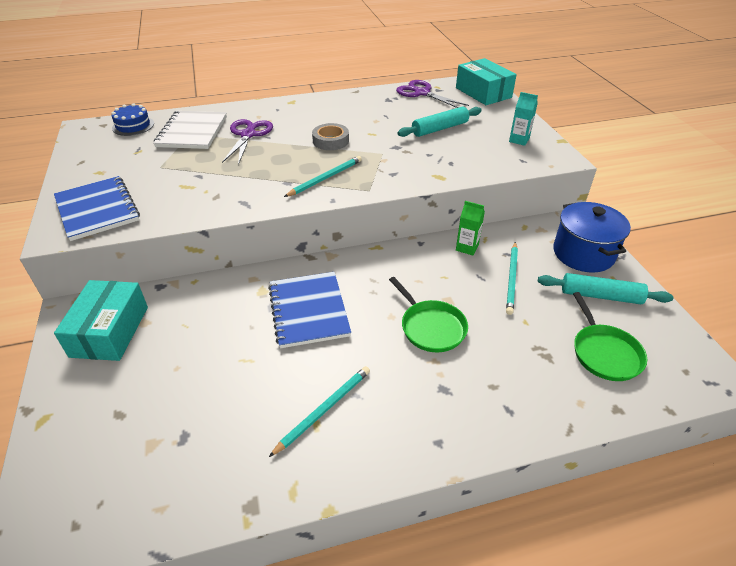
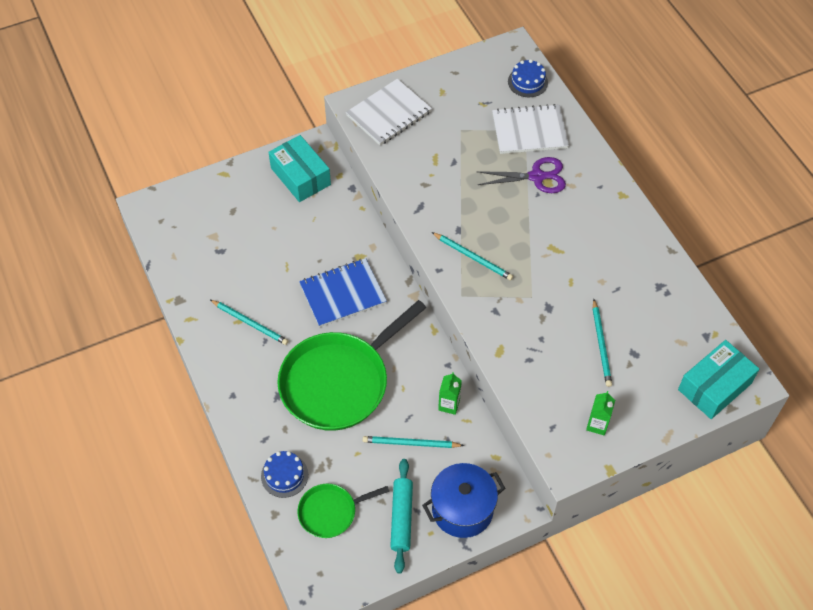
camera: 80 degrees right, 15 degrees up
blue notebook [54,176,140,241] -> white notebook [346,79,432,146]
turquoise box [54,280,148,361] -> turquoise box turned 60 degrees clockwise [268,135,331,202]
grey tape [312,123,349,150] -> none
green pan [389,277,468,352] -> green pan [277,300,426,431], size x2.00
purple scissors [396,80,469,108] -> none
turquoise rolling pin [398,107,482,137] -> turquoise pencil [593,299,612,387]
turquoise carton [509,92,538,146] -> green carton [586,391,615,436]
none -> blue cake [261,451,308,498]

